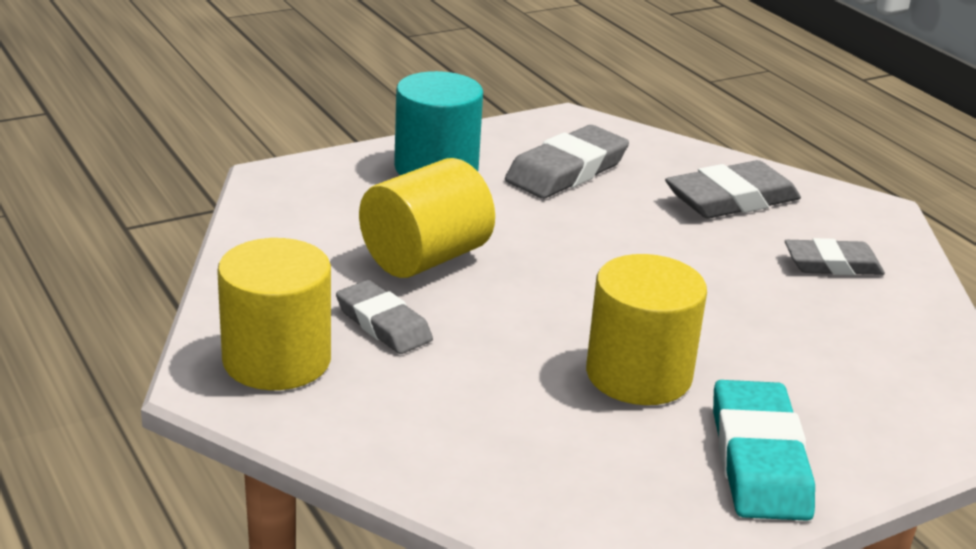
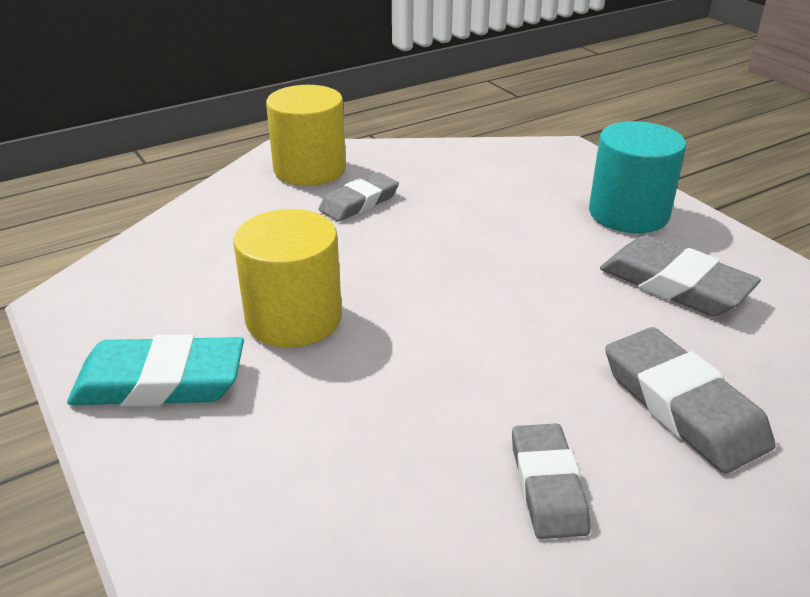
camera: 90 degrees right, 5 degrees up
yellow cylinder [359,158,495,278] -> none

